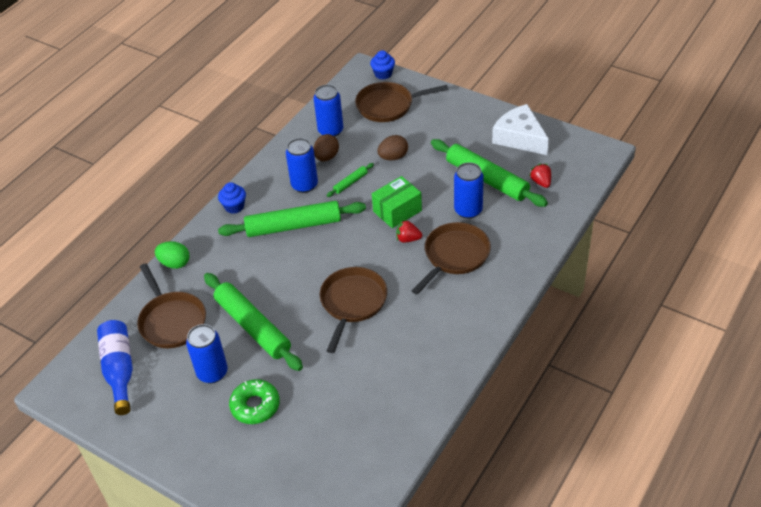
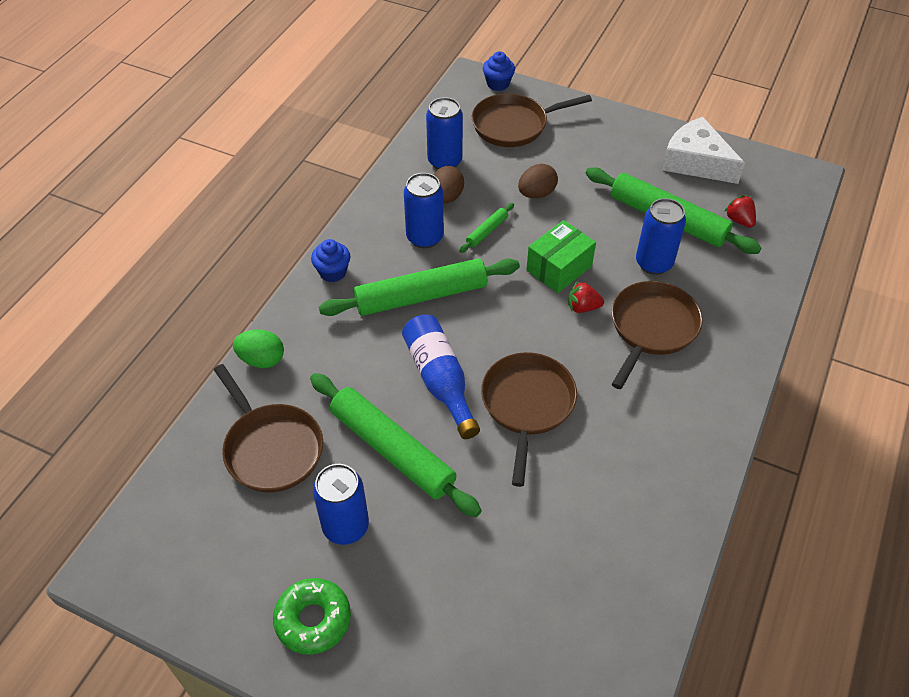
camera: 10 degrees left, 5 degrees up
blue bottle [97,320,133,415] -> blue bottle moved to [402,315,480,439]
green donut [229,379,280,424] -> green donut moved to [273,578,351,655]

